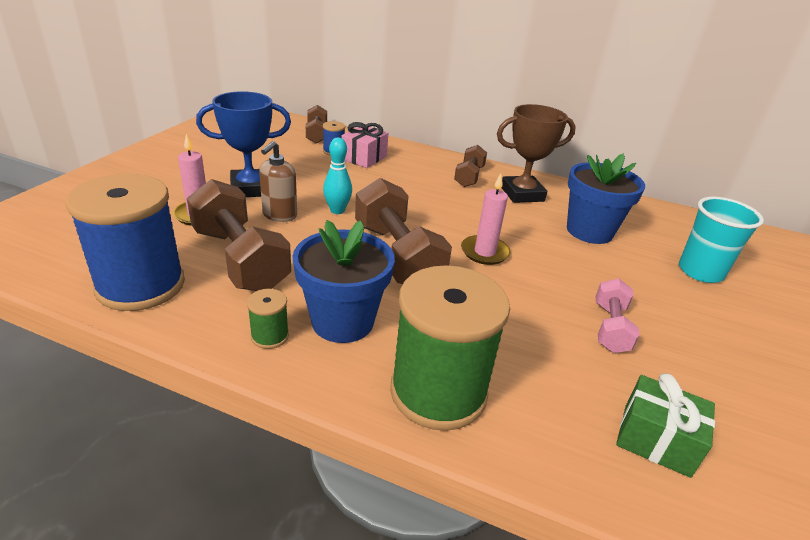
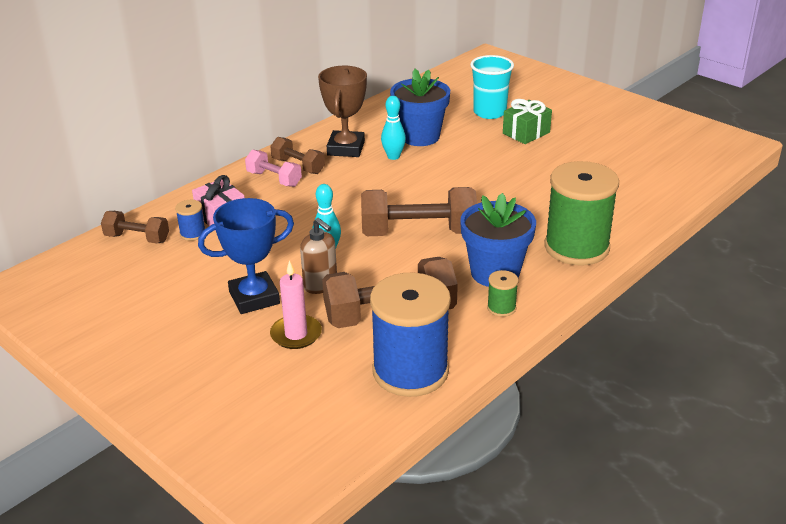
camera: 65 degrees left, 0 degrees up
blue trophy [196,91,291,197] -> blue trophy turned 60 degrees clockwise [198,198,294,314]
pink candle [461,173,510,265] -> none
pink dumbbell [596,279,640,353] -> pink dumbbell moved to [245,149,302,187]
green gift [616,373,715,478] -> green gift moved to [503,99,552,144]
none -> turquoise bowling pin [381,96,406,160]

